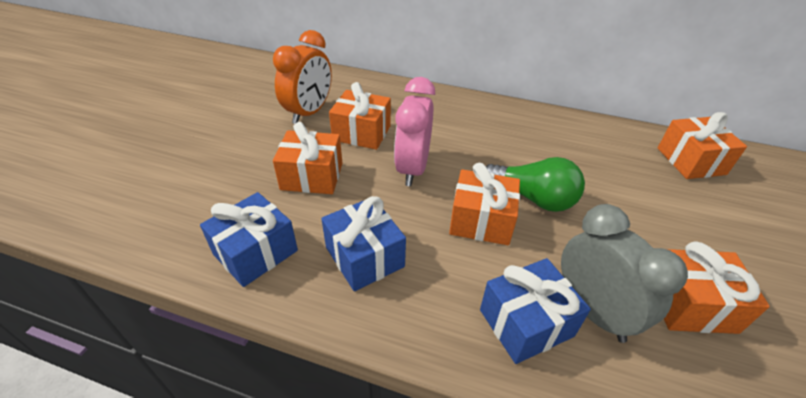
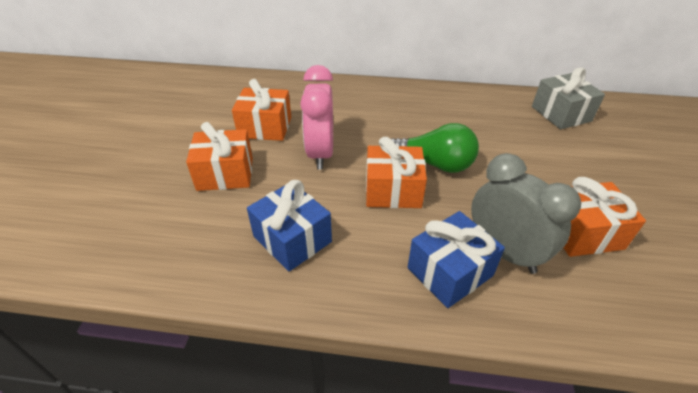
camera: 10 degrees left, 0 degrees up
blue gift [200,192,298,287] -> none
orange clock [273,30,332,124] -> none
orange gift [658,112,747,179] -> grey gift [532,67,605,129]

